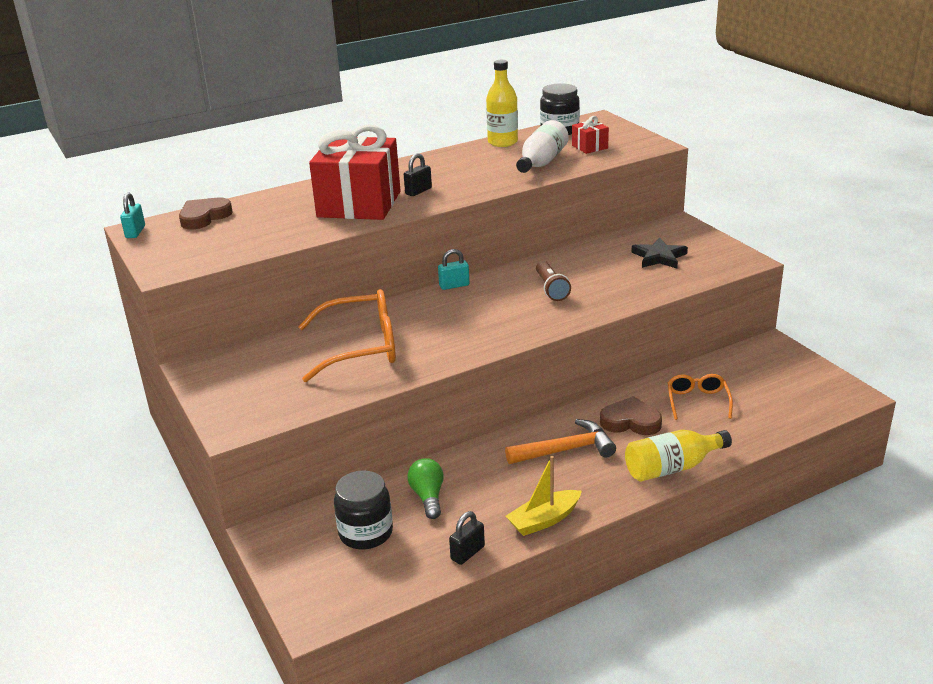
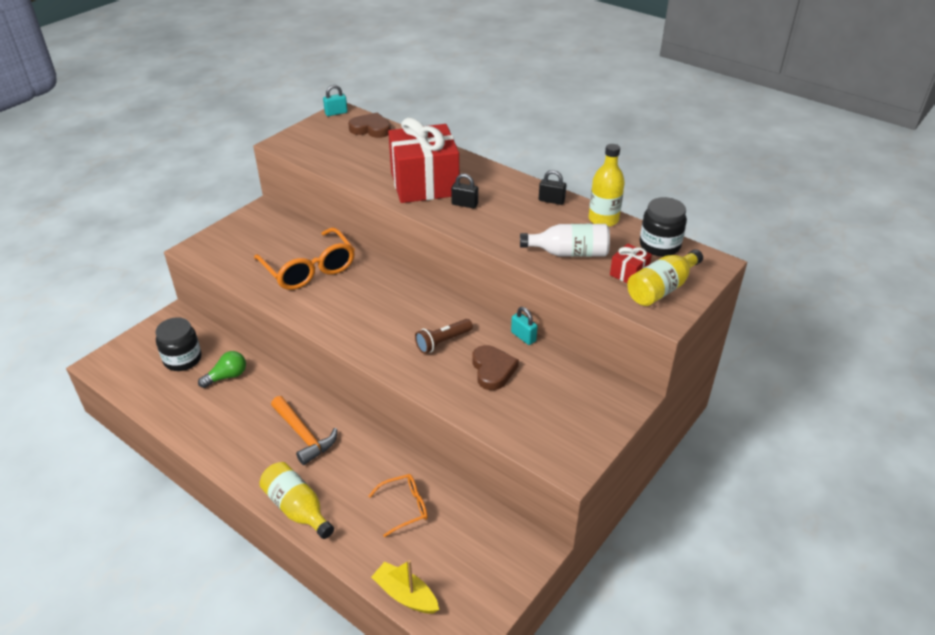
camera: 65 degrees right, 10 degrees up
turquoise padlock [438,249,470,290] -> turquoise padlock moved to [511,307,538,345]
black padlock [449,511,485,565] -> black padlock moved to [539,170,566,205]
yellow boat [506,456,582,536] -> yellow boat moved to [371,560,439,613]
brown heart [600,396,662,435] -> brown heart moved to [472,345,519,390]
black star [631,237,688,269] -> none
none -> yellow bottle [627,249,703,306]

